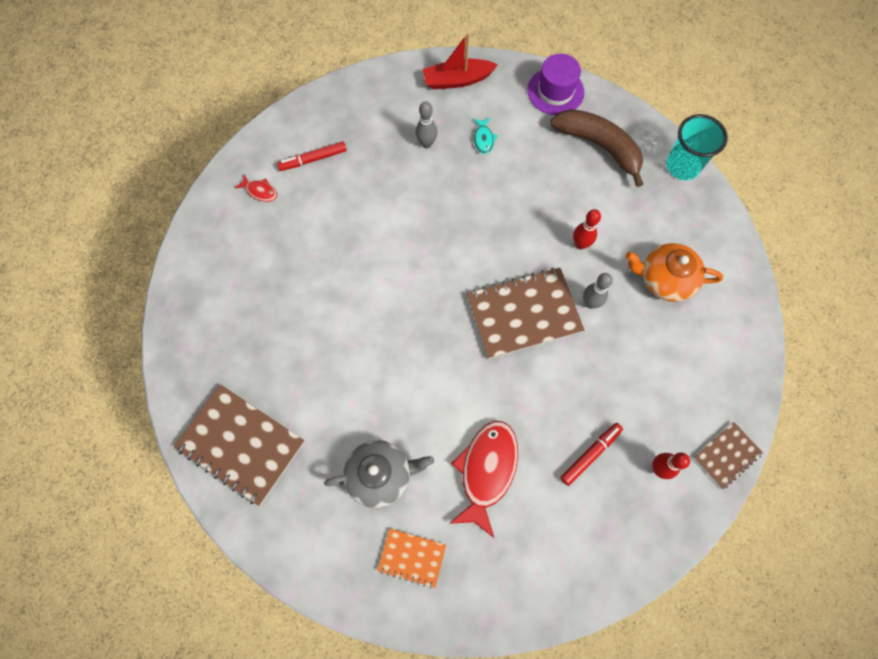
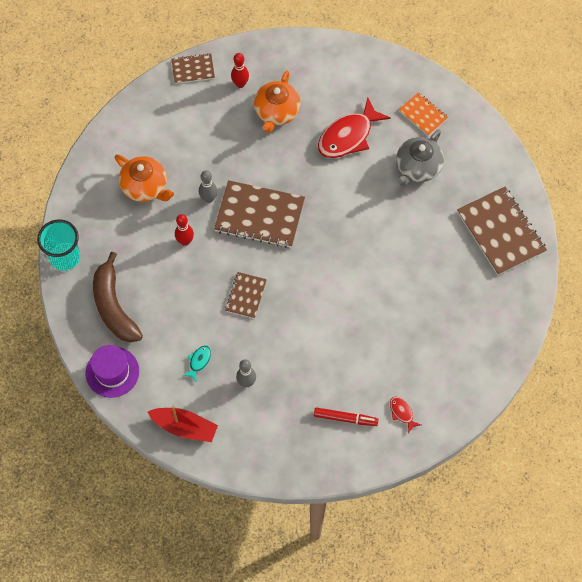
camera: 150 degrees left, 5 degrees down
grey teapot [324,440,434,508] -> grey teapot turned 75 degrees counterclockwise [396,130,444,186]
red marker [560,423,623,486] -> orange teapot [254,71,301,133]
none -> brown notebook [225,272,267,319]

